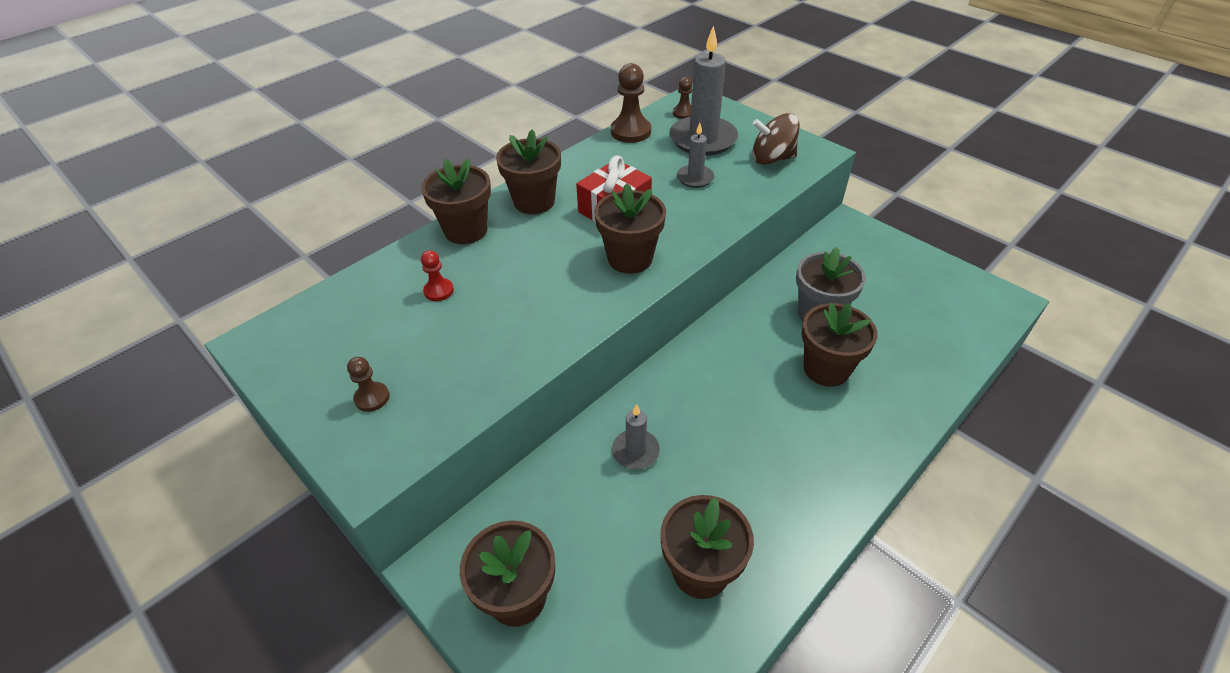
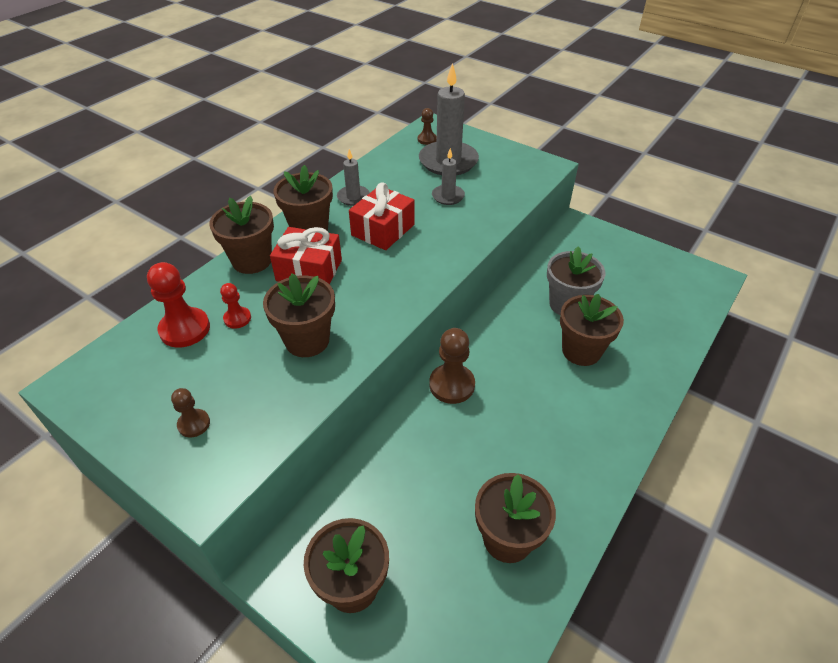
camera: 10 degrees left, 0 degrees up
brown flower pot [594,183,666,274] -> brown flower pot moved to [263,274,335,357]
brown pawn [611,63,651,143] -> brown pawn moved to [429,328,475,404]
grey candle [612,404,660,469] -> grey candle moved to [337,149,370,206]
brown spinning top [752,113,800,165] -> none
none -> red pawn [147,262,210,348]
none -> red gift [270,227,342,285]

